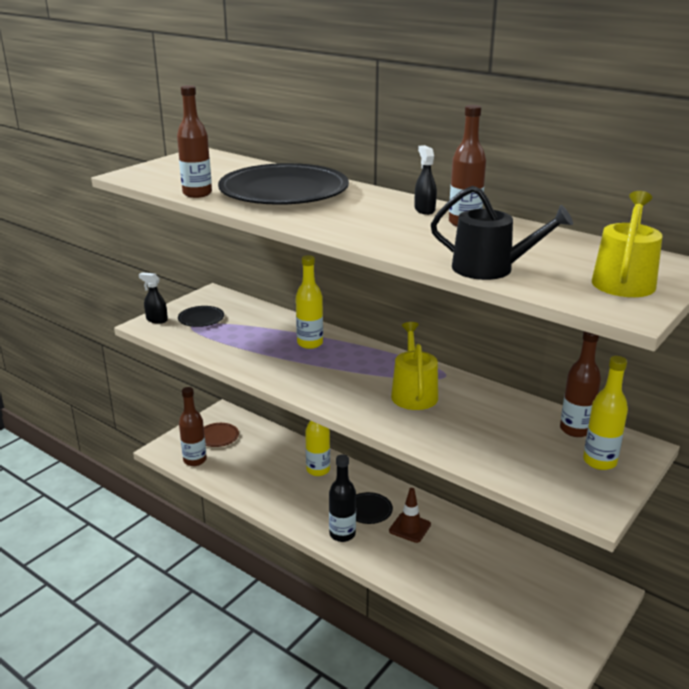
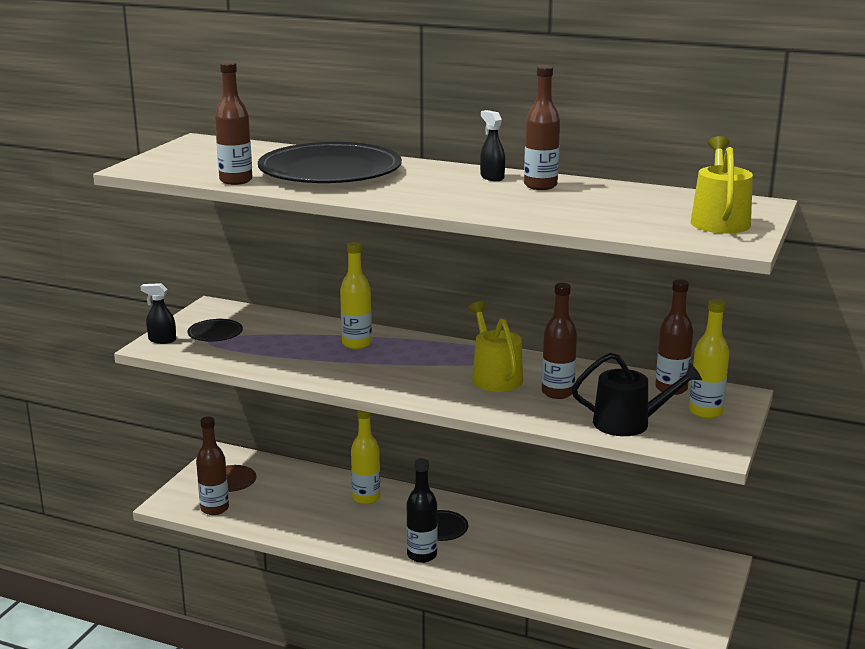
camera: 15 degrees left, 5 degrees down
brown traffic cone [389,488,431,543] -> none
black watering can [431,186,573,280] -> black watering can moved to [572,353,702,436]
none -> brown bottle [542,283,577,399]

